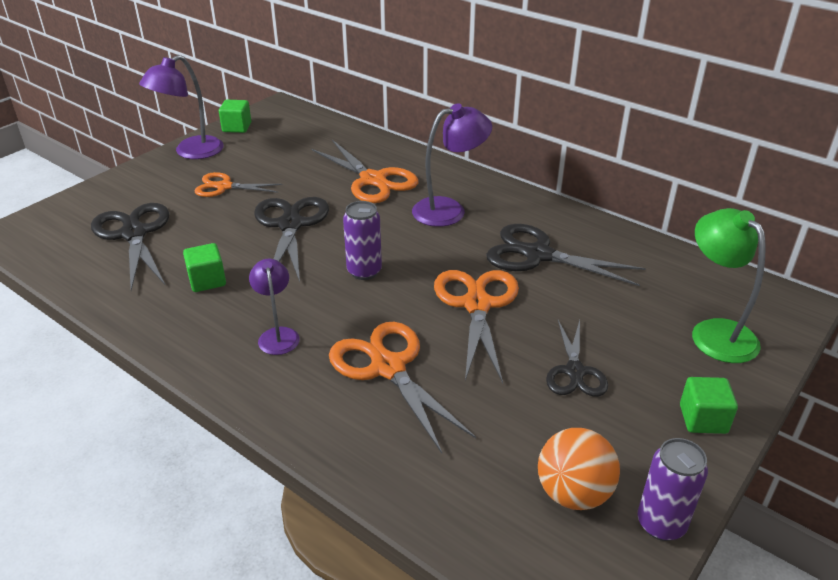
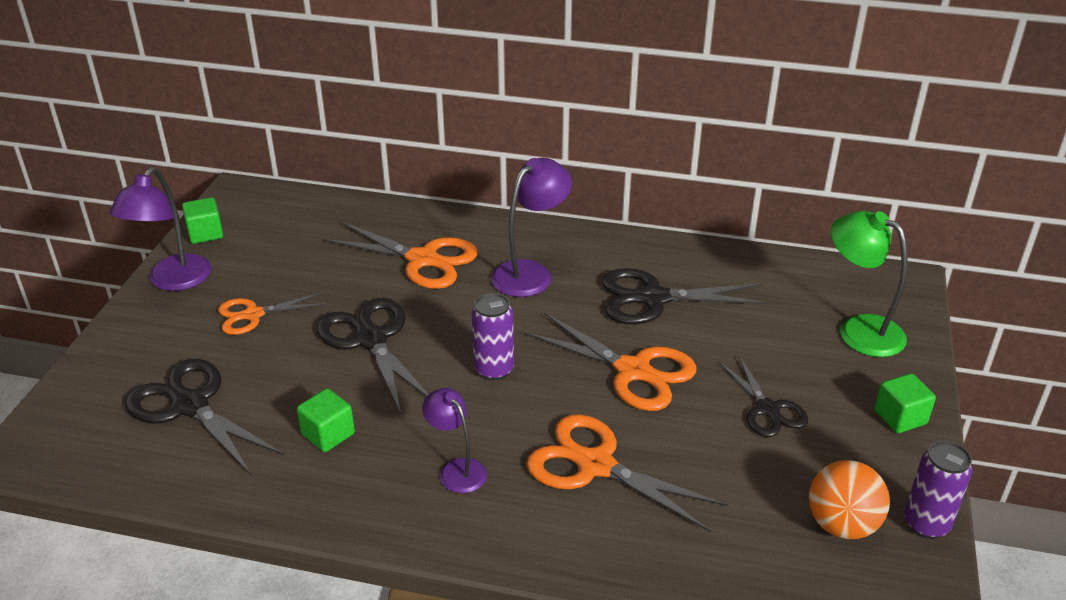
camera: 25 degrees left, 0 degrees up
orange scissors [434,270,519,383] -> orange scissors turned 150 degrees clockwise [524,312,697,411]

